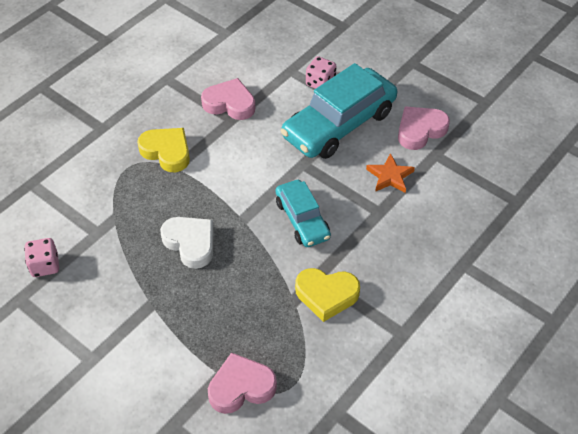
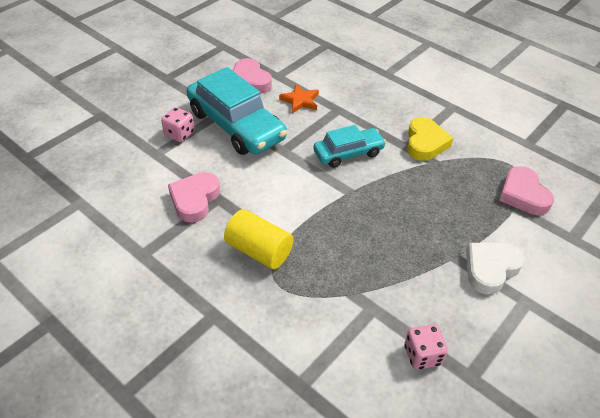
camera: 90 degrees left, 5 degrees down
yellow heart [137,128,190,172] -> yellow cylinder [224,209,294,269]
white heart [160,217,214,269] -> white heart moved to [466,243,524,295]

